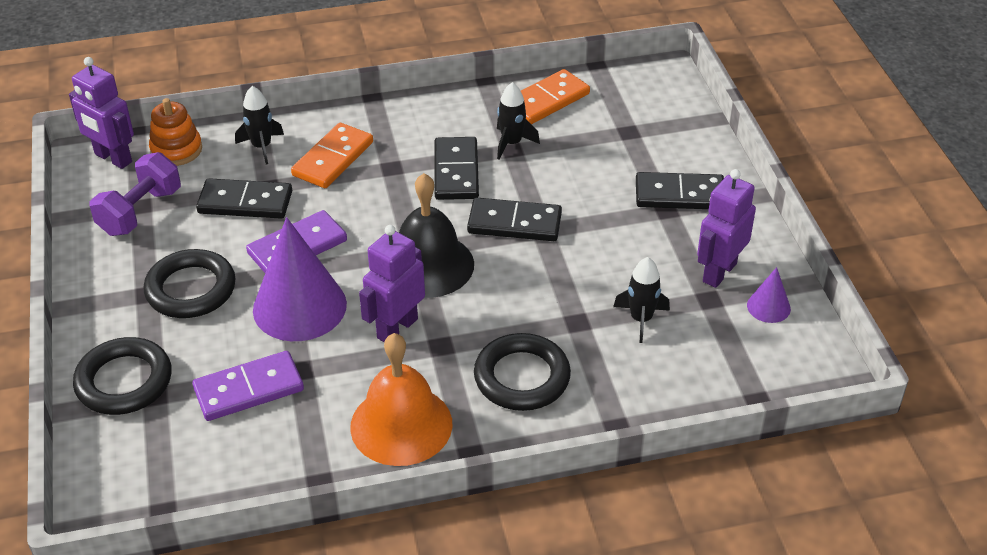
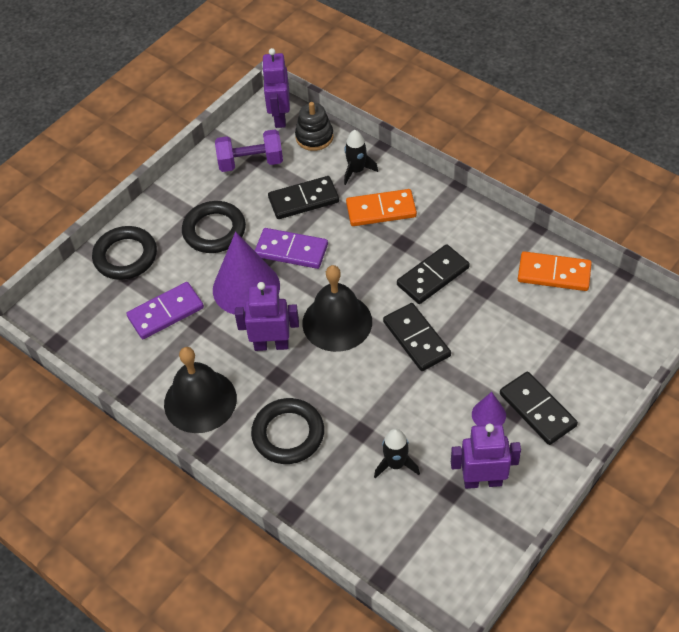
camera: 55 degrees right, 10 degrees up
orange stacking toy [149,98,202,166] -> black stacking toy [295,102,334,151]
purple domino [192,351,304,421] -> purple domino turned 60 degrees counterclockwise [126,282,204,339]
black domino [196,178,292,219] -> black domino turned 75 degrees counterclockwise [268,176,339,219]
orange bell [350,333,453,466] -> black bell [164,347,237,433]
black rocket [497,82,540,159] -> none
purple cone [747,267,791,323] -> purple cone moved to [472,392,506,425]

